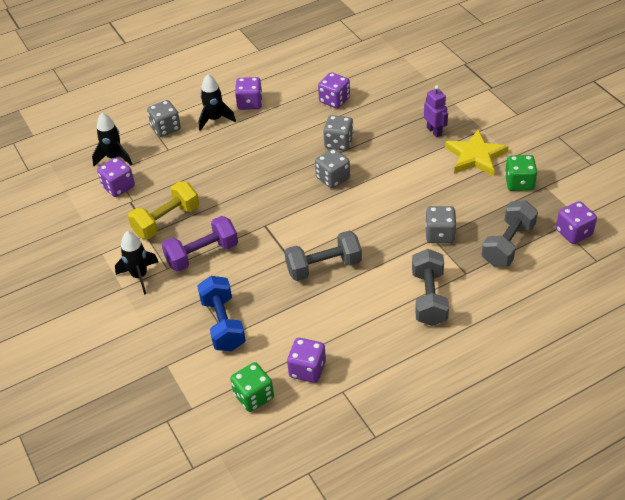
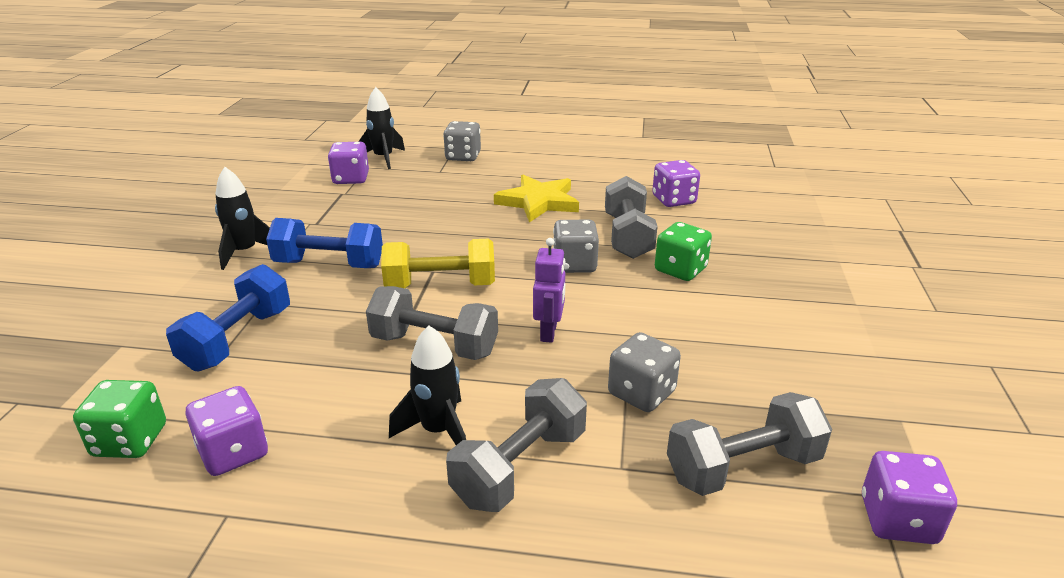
camera: 35 degrees right, 15 degrees down
yellow dumbbell [128,181,199,239] -> yellow dumbbell moved to [381,239,495,288]
purple dumbbell [162,216,238,272] -> blue dumbbell [266,218,383,268]
black rocket [198,74,236,131] -> black rocket moved to [389,326,466,445]
purple dice [235,77,262,110] -> none
grey dice [323,115,354,151] -> grey dumbbell [605,176,658,259]
purple robot [424,85,448,137] -> purple robot moved to [533,238,565,343]
yellow star [445,130,509,176] -> yellow star moved to [494,174,579,222]
green dice [505,155,537,191] -> green dice moved to [655,222,712,281]

